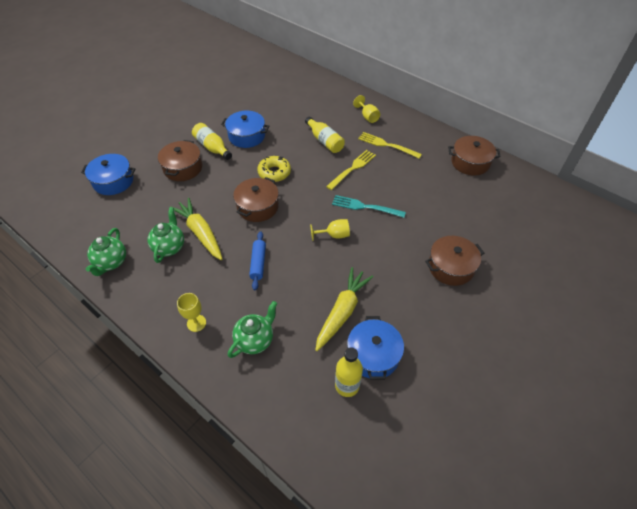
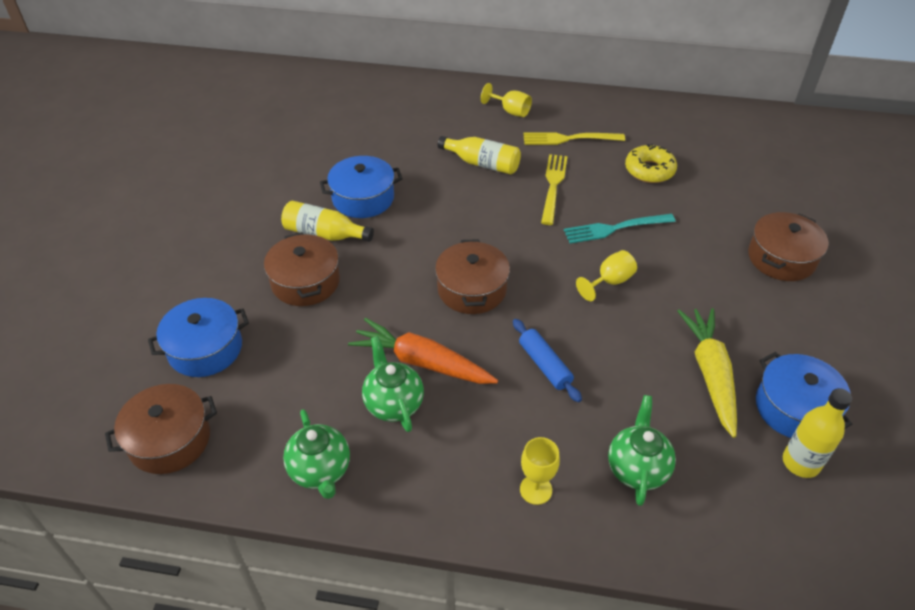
camera: 30 degrees left, 5 degrees down
yellow carrot [170,198,222,260] -> orange carrot [348,318,498,384]
yellow donut [257,156,291,182] -> yellow donut moved to [625,144,677,183]
brown pot [448,136,501,175] -> brown pot moved to [105,384,217,474]

